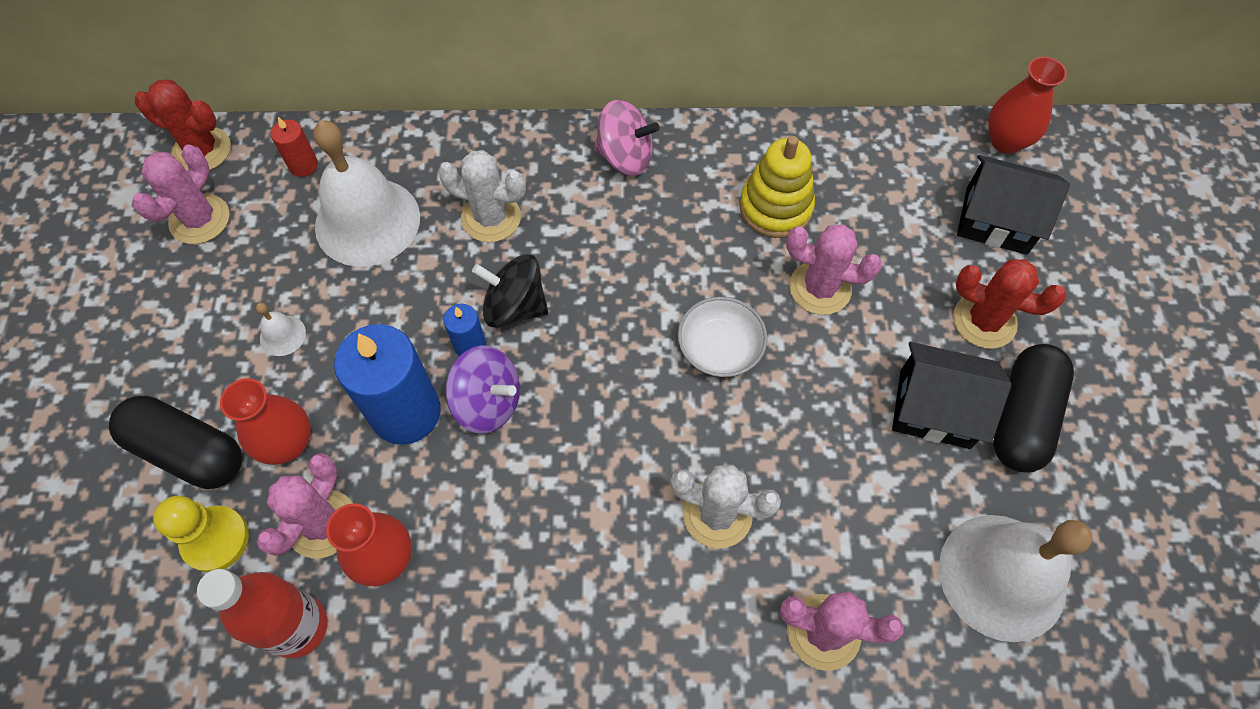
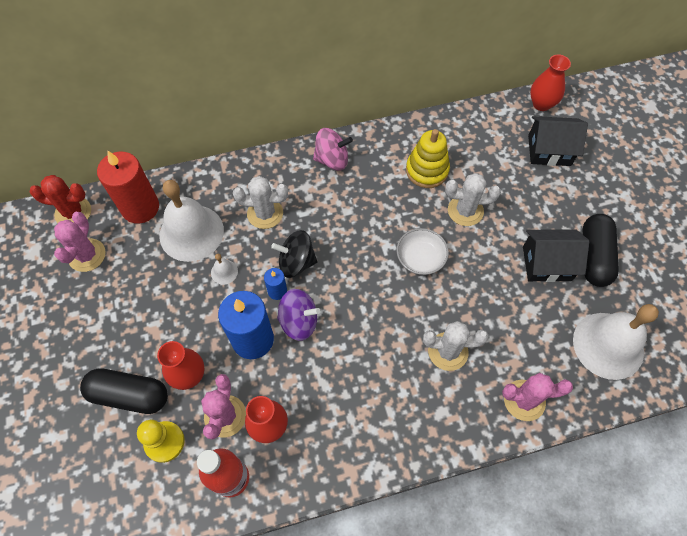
camera: 15 degrees left, 0 degrees up
white bell [256,303,306,356] -> white bell moved to [211,254,238,284]
red candle [271,117,318,177] -> red candle [97,150,159,224], size x2.10
pink cactus [786,224,882,315] -> white cactus [445,173,501,226]
red cactus [953,259,1067,349] -> none

